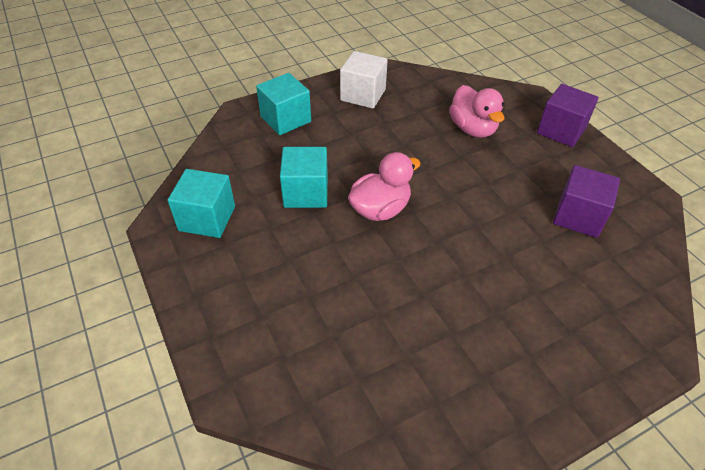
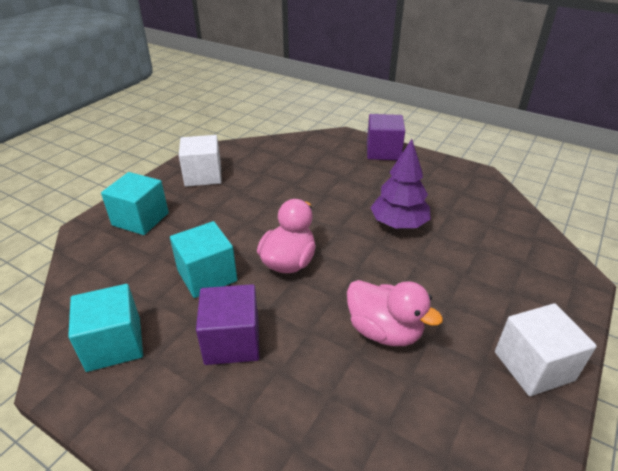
camera: 30 degrees left, 10 degrees down
pink duck [449,85,505,138] -> pink duck moved to [347,280,443,346]
purple cube [553,165,620,238] -> purple cube moved to [196,284,259,365]
none -> purple tree [370,139,431,228]
none -> white cube [495,303,597,396]

